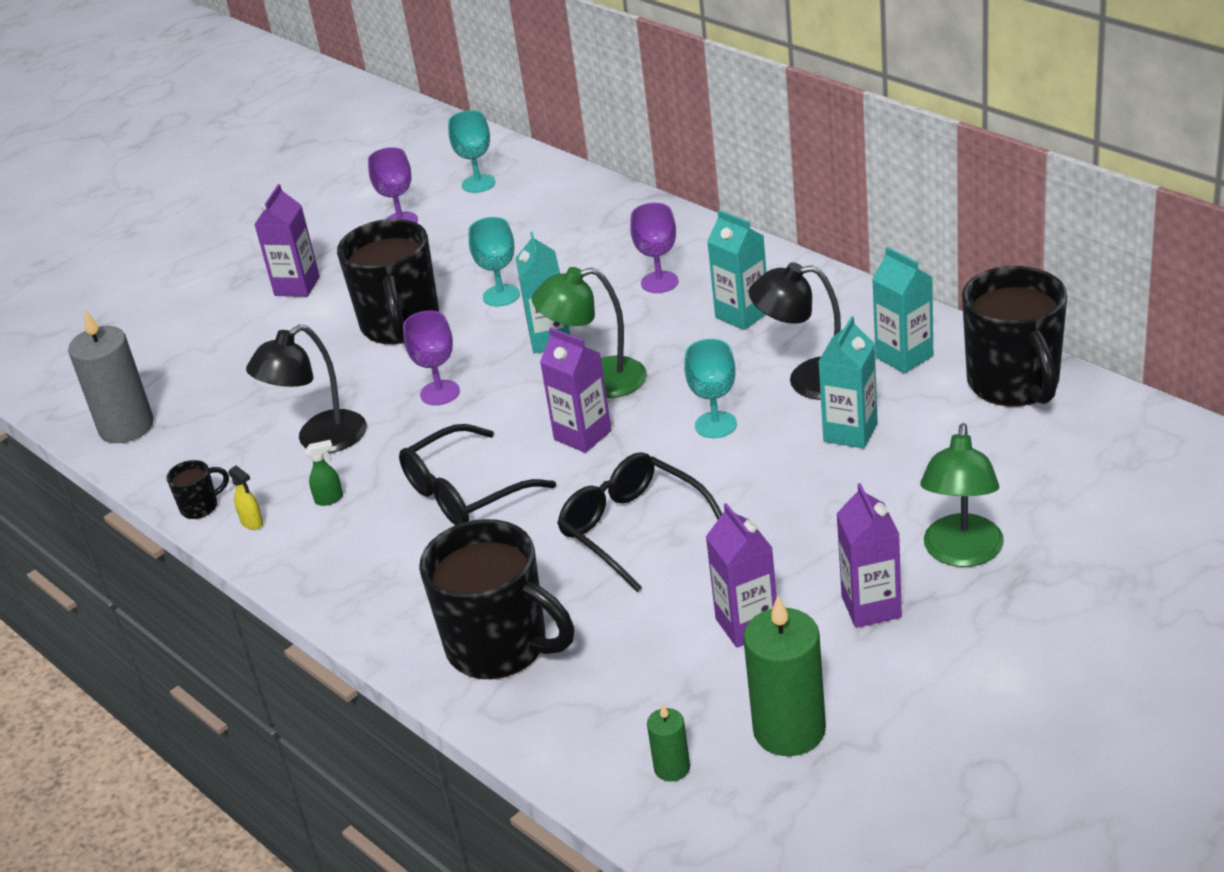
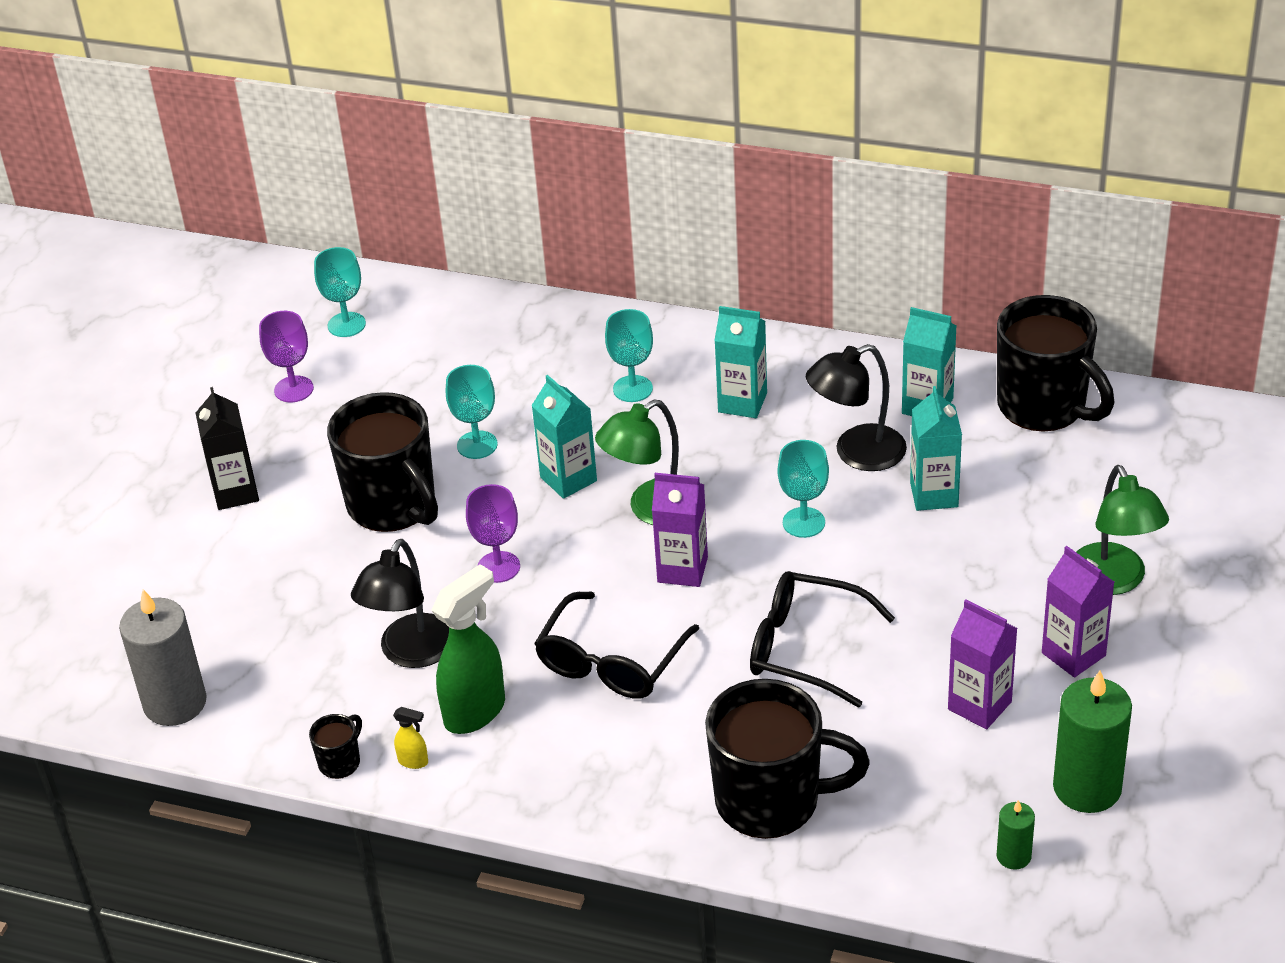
camera: 30 degrees left, 5 degrees up
purple carton [254,184,320,297] -> black carton [195,387,259,510]
green spray bottle [305,440,343,506] -> green spray bottle [431,564,505,734], size x2.35
purple goblet [630,203,678,293] -> turquoise goblet [605,309,653,402]

